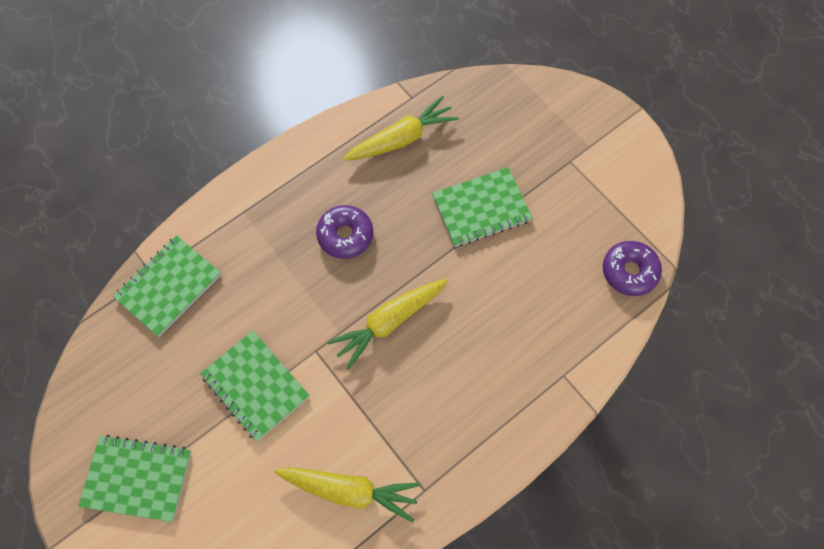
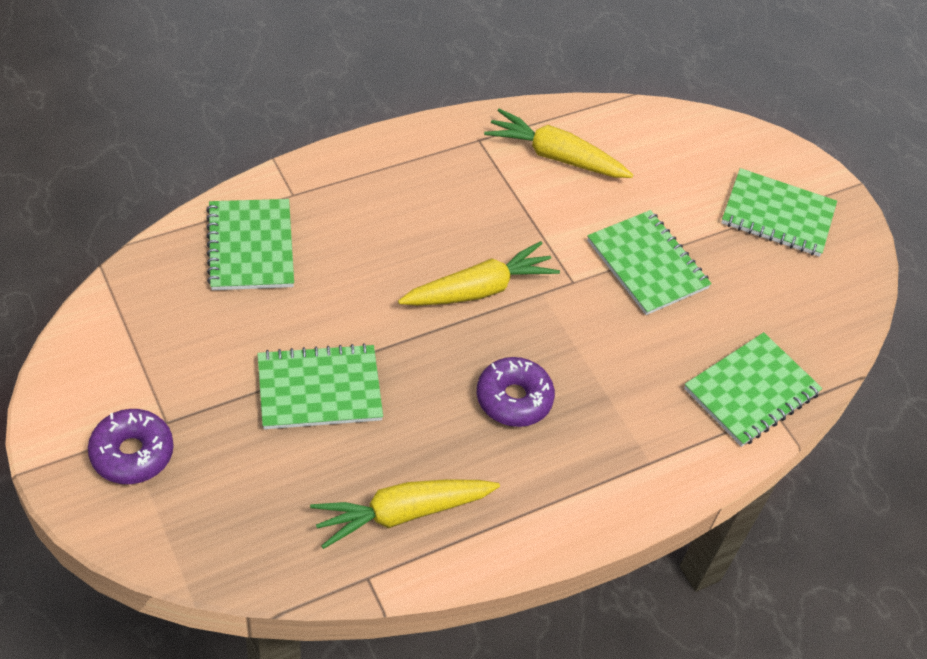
camera: 175 degrees left, 15 degrees down
purple donut [603,241,662,296] -> purple donut moved to [88,409,174,484]
none -> green notebook [206,199,294,290]

